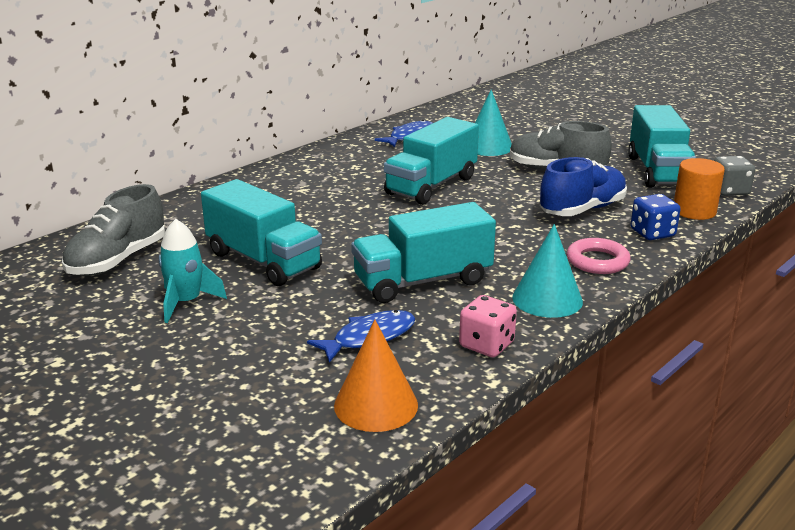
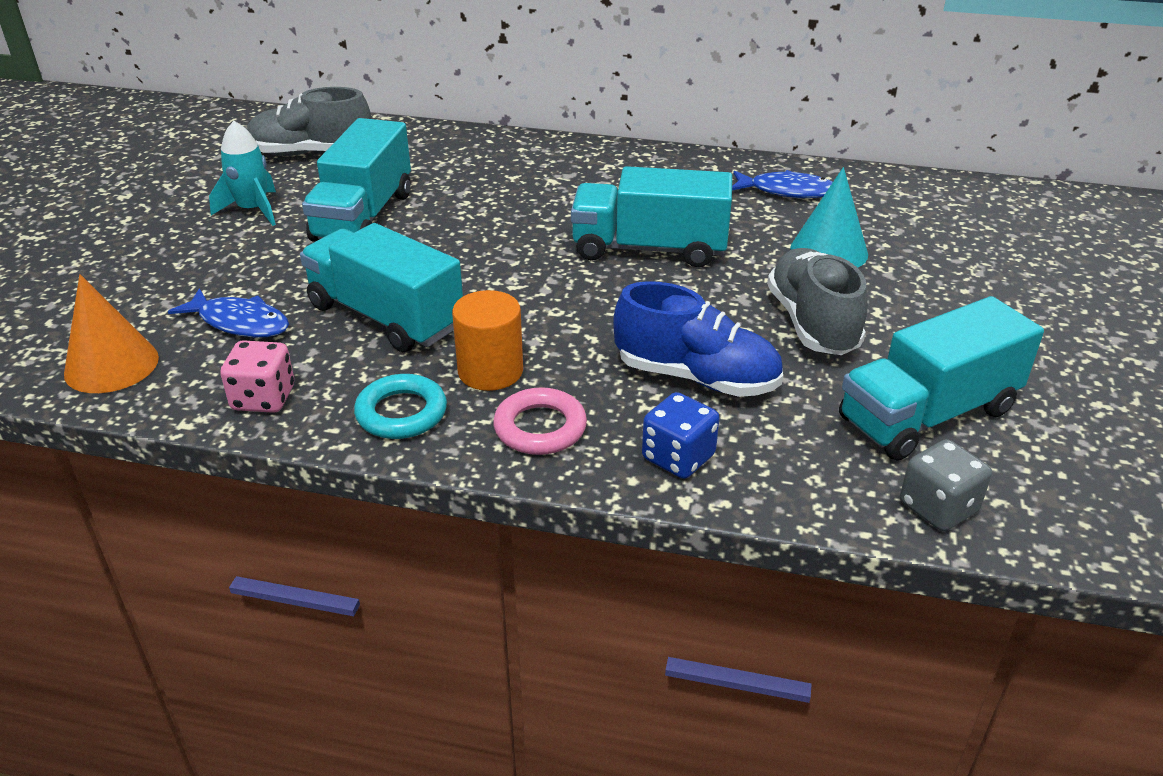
camera: 60 degrees right, 10 degrees up
turquoise cone [512,224,583,318] -> turquoise ring [354,374,447,439]
orange cylinder [674,158,725,220] -> orange cylinder moved to [452,290,523,391]

